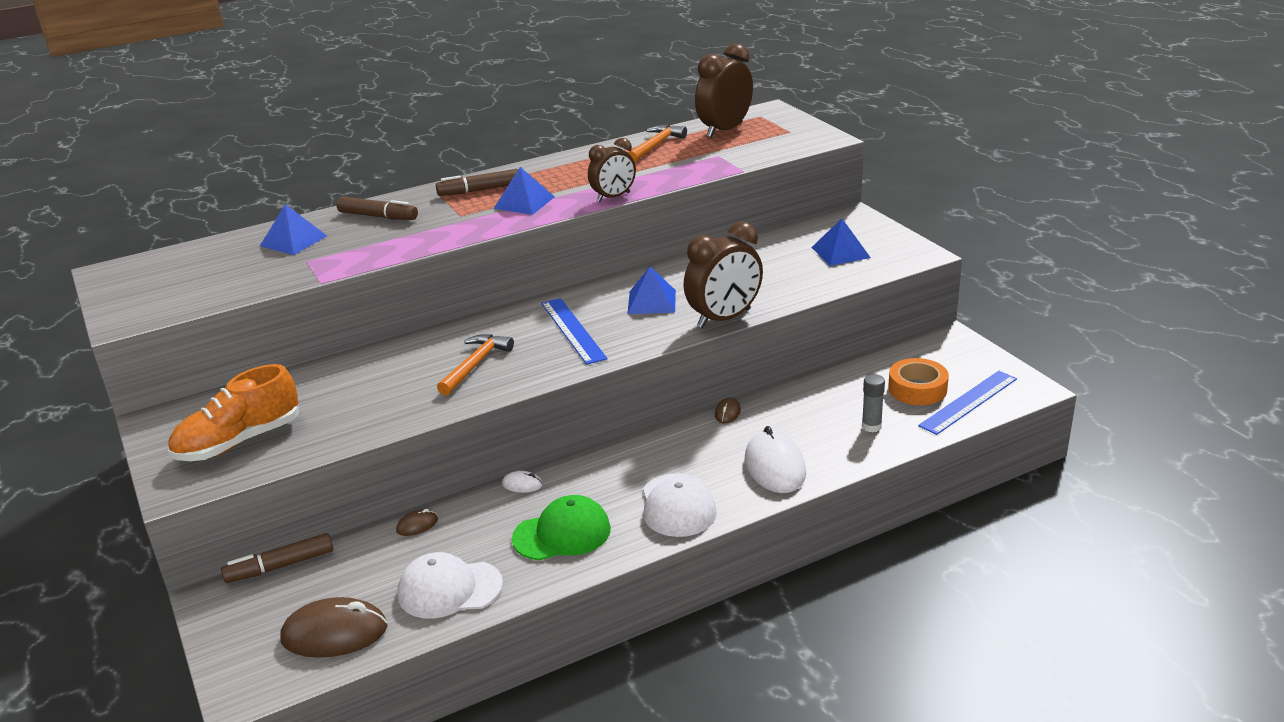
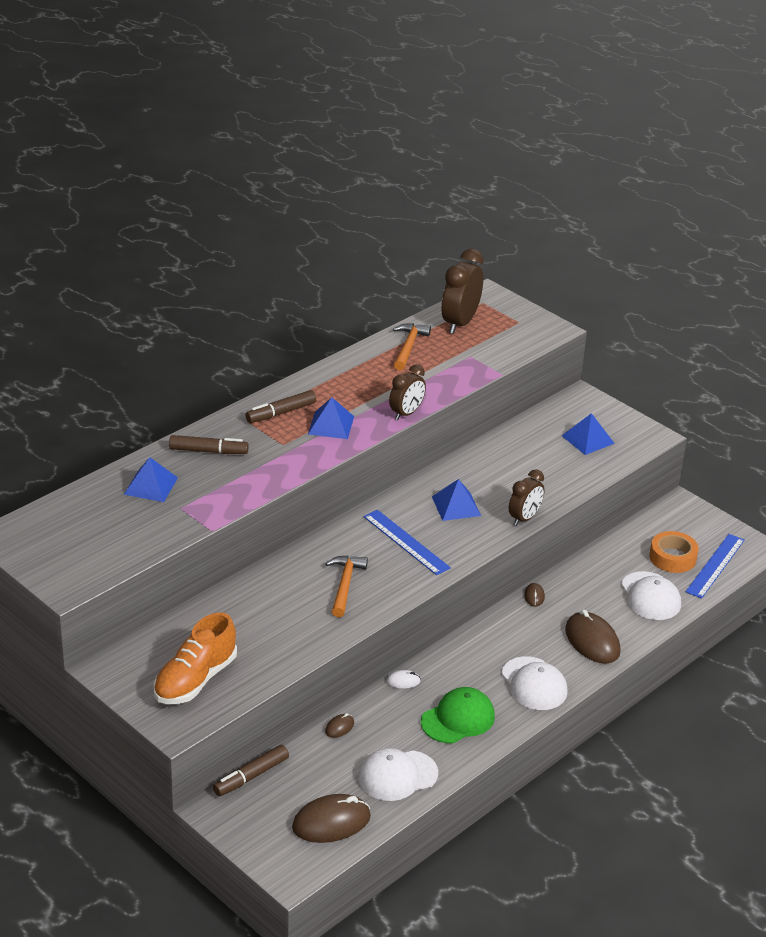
camera: 20 degrees left, 5 degrees up
brown clock [684,221,763,328] -> brown clock [509,469,544,526], size x0.64
white mouse [745,426,806,493] -> brown mouse [565,609,621,664]
grey glue stick [862,374,885,432] -> white cap [621,571,681,620]

